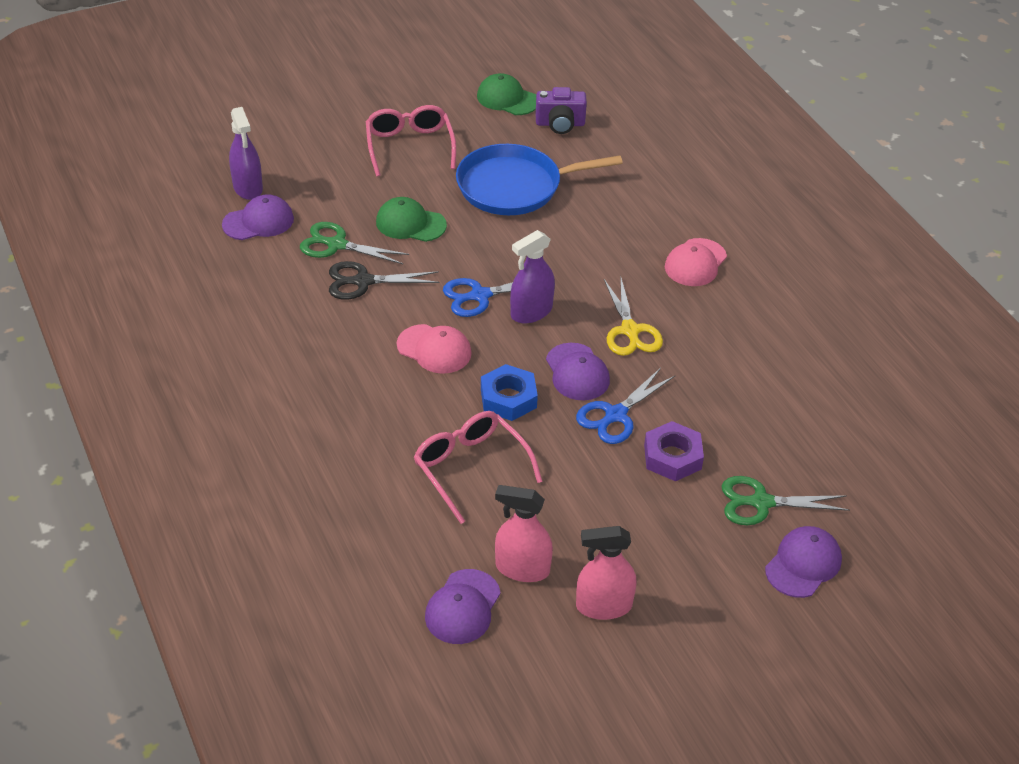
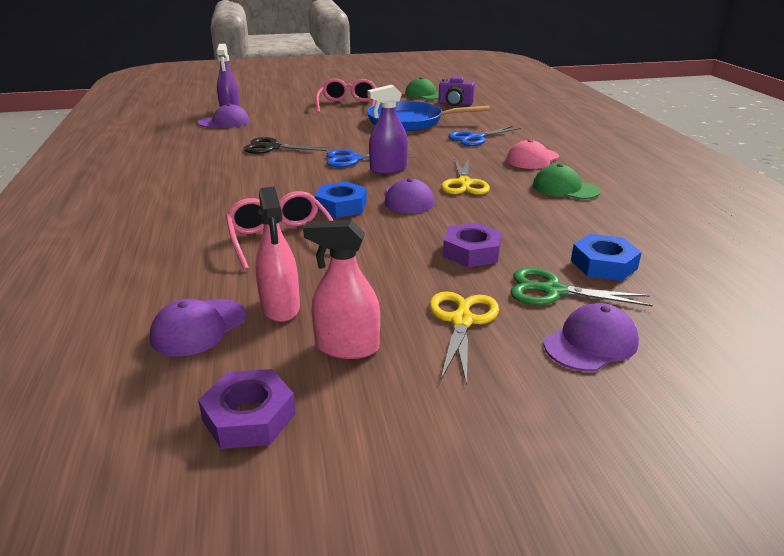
camera: 15 degrees right, 15 degrees down
green scissors [300,222,409,264] -> none
green cap [376,197,447,242] -> green cap moved to [533,164,600,199]
pink cap [397,324,472,374] -> none
pink spray bottle [495,485,553,582] -> pink spray bottle turned 135 degrees counterclockwise [255,186,300,322]
blue scissors [576,368,676,444] -> blue scissors moved to [448,126,521,146]
none -> purple nut [198,369,296,449]
none -> yellow scissors [429,291,499,385]
none -> blue nut [571,234,642,281]

